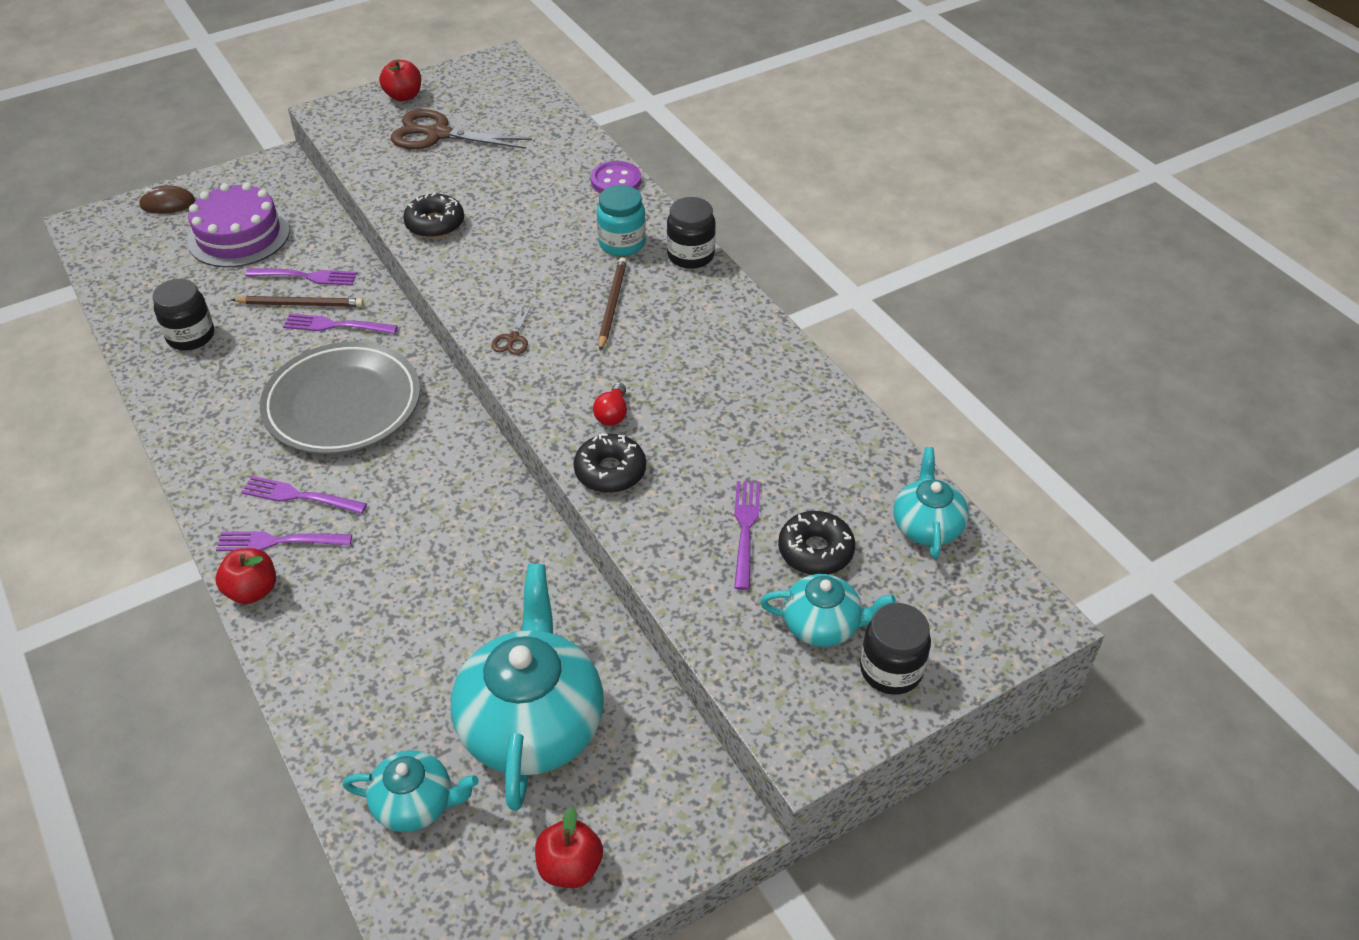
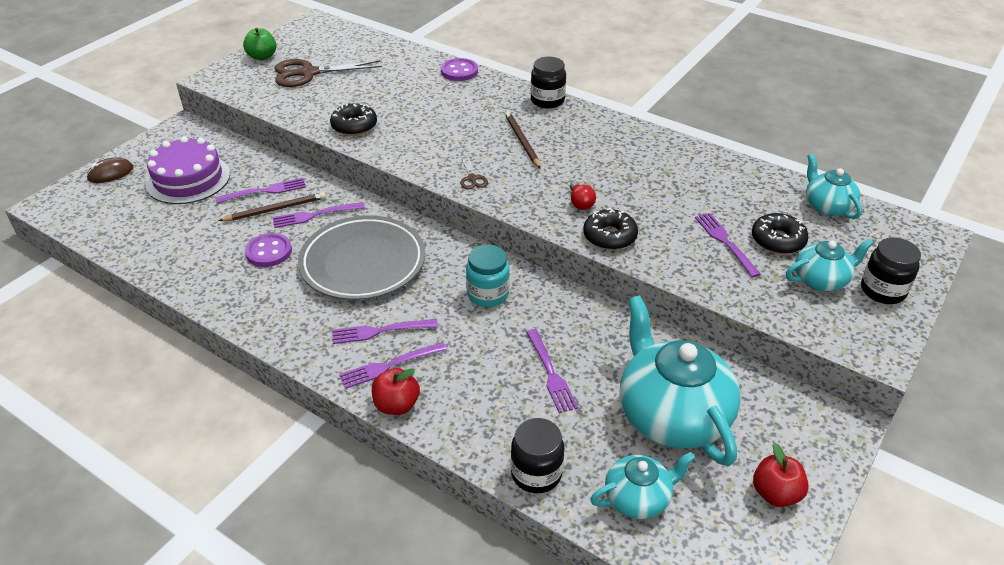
camera: 25 degrees left, 5 degrees down
black jar [152,279,214,350] -> black jar moved to [511,418,564,493]
red apple [379,60,421,102] -> green apple [243,28,276,60]
turquoise jar [597,185,646,256] -> turquoise jar moved to [466,245,510,307]
none -> purple button [245,233,292,267]
none -> purple fork [526,329,578,413]

